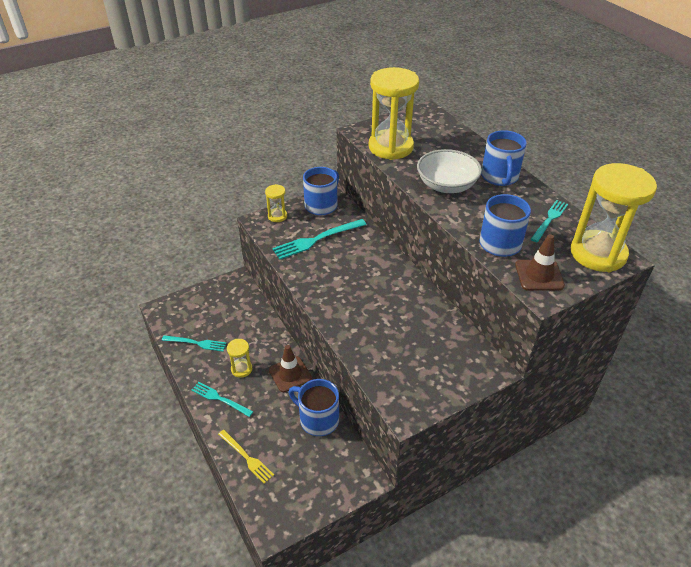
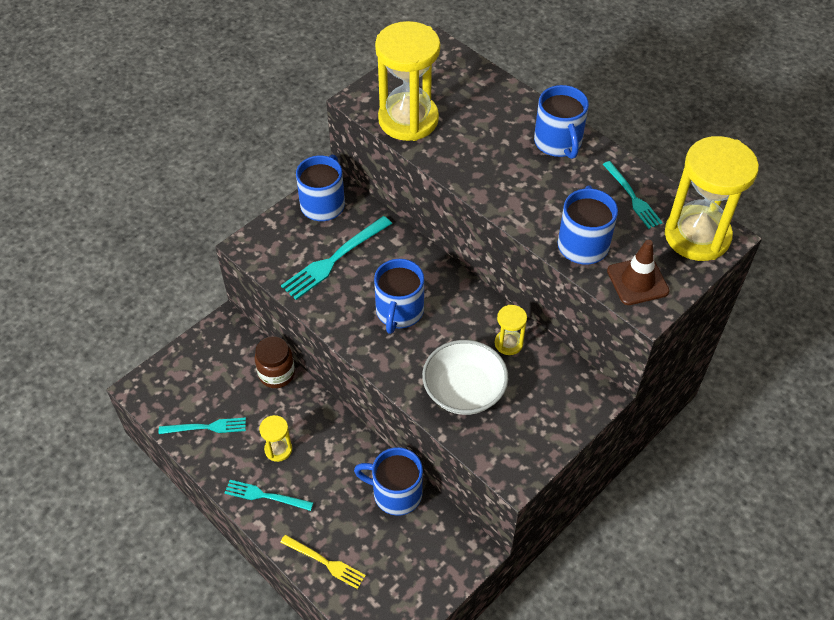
camera: 15 degrees left, 10 degrees up
yellow hourglass [265,184,287,222] -> yellow hourglass moved to [495,305,527,355]
brown traffic cone [269,345,312,392] -> none
white bowl [417,149,482,193] -> white bowl moved to [422,340,508,415]
turquoise fork [531,200,568,242] -> turquoise fork turned 135 degrees clockwise [603,161,663,229]
none -> brown jar [255,336,295,388]
none -> blue mug [374,259,424,334]

